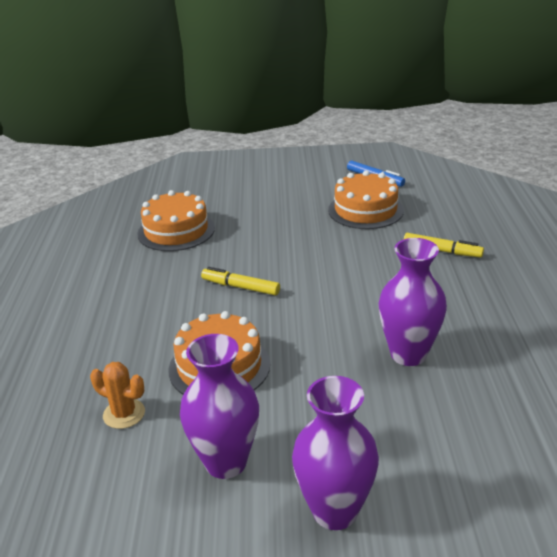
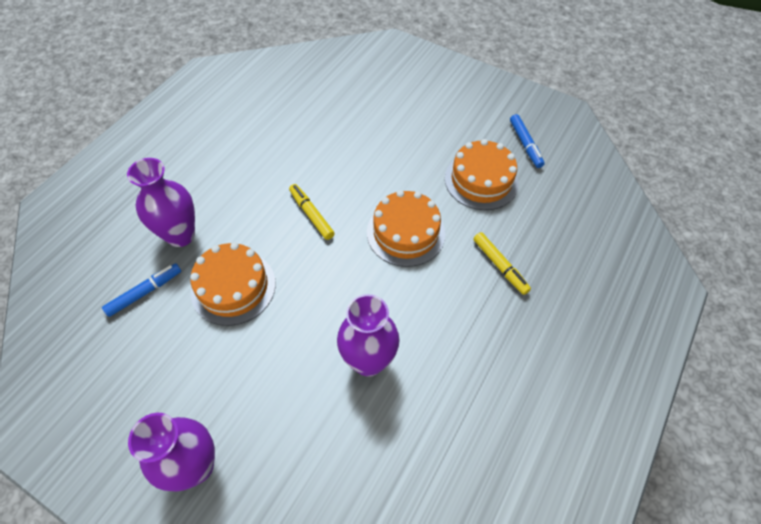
camera: 30 degrees right, 25 degrees up
orange cactus [90,362,145,429] -> blue marker [102,263,181,317]
orange cake [137,190,215,251] -> orange cake moved to [367,190,445,267]
purple vase [180,334,259,479] -> purple vase moved to [127,158,195,247]

